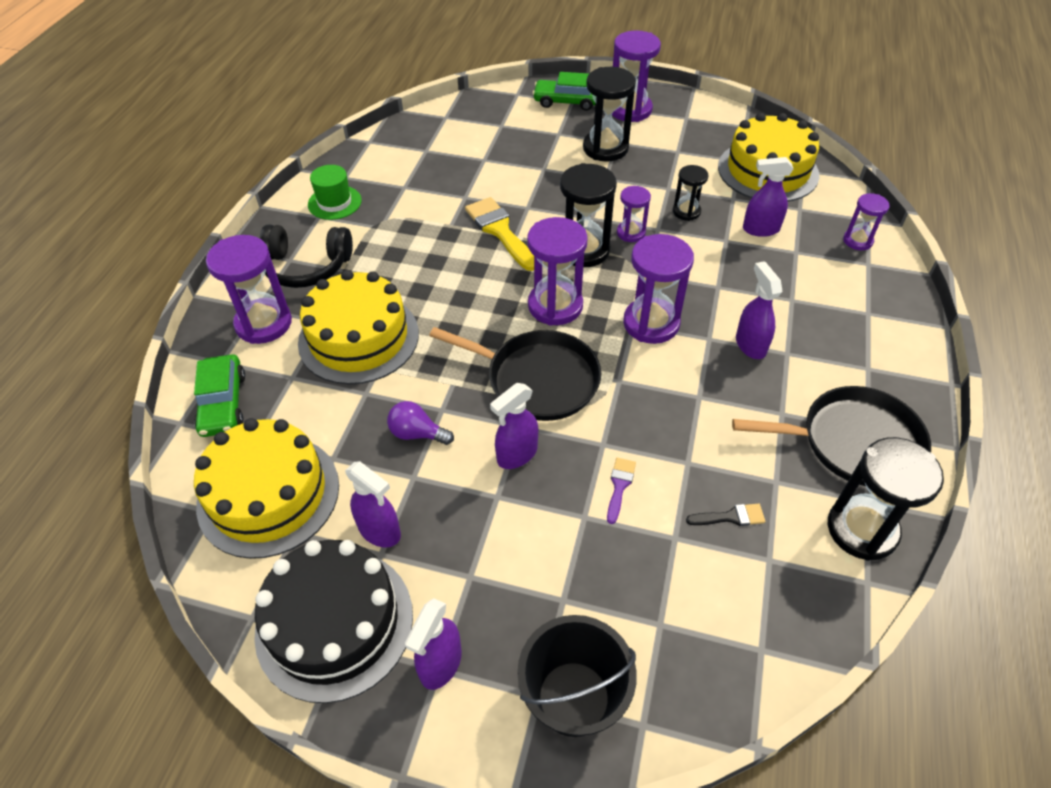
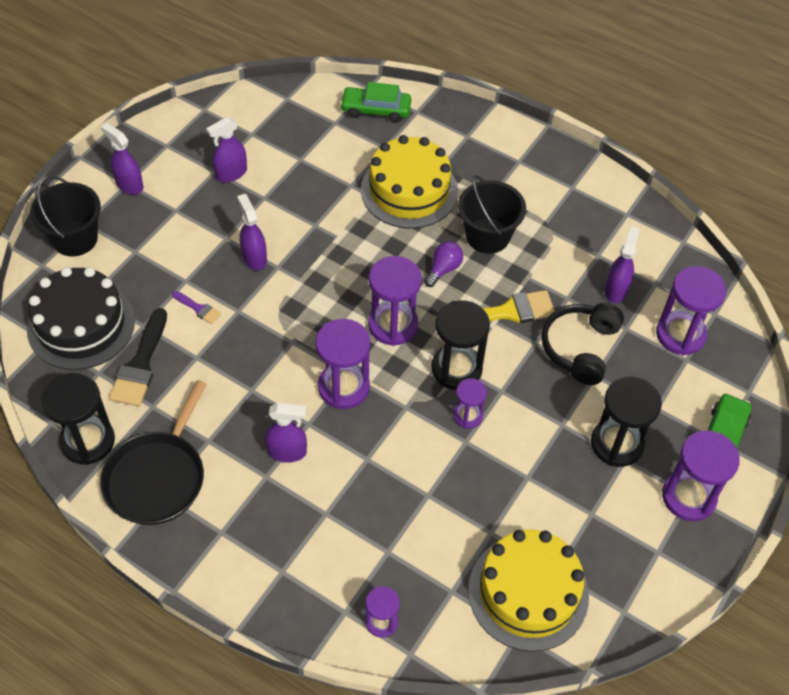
camera: 105 degrees right, 5 degrees up
yellow cake [194,418,339,559] -> none
purple hourglass [206,235,292,344] -> purple hourglass moved to [656,266,726,355]
black cake [254,540,413,703] -> black cake moved to [27,267,135,370]
black headphones [260,225,353,288] -> black headphones moved to [541,303,624,385]
green hat [308,165,362,220] -> none
purple light bulb [387,401,454,445] -> purple light bulb moved to [424,241,463,287]
black pan [429,327,601,421] -> none
black hourglass [673,165,708,221] -> none
black brush [686,504,765,526] -> black brush [109,308,167,406], size x1.98
purple spray bottle [743,157,793,237] -> purple spray bottle moved to [605,226,640,303]
none -> black bucket [458,175,526,254]

